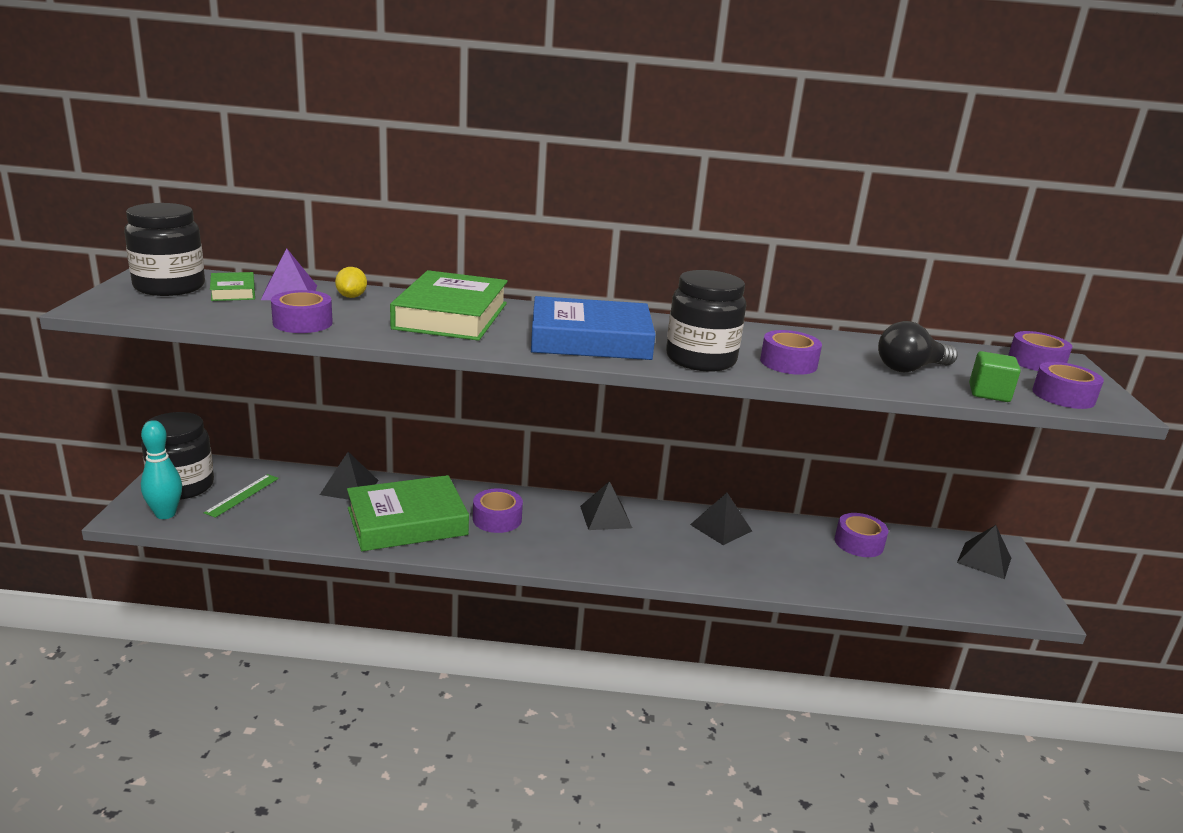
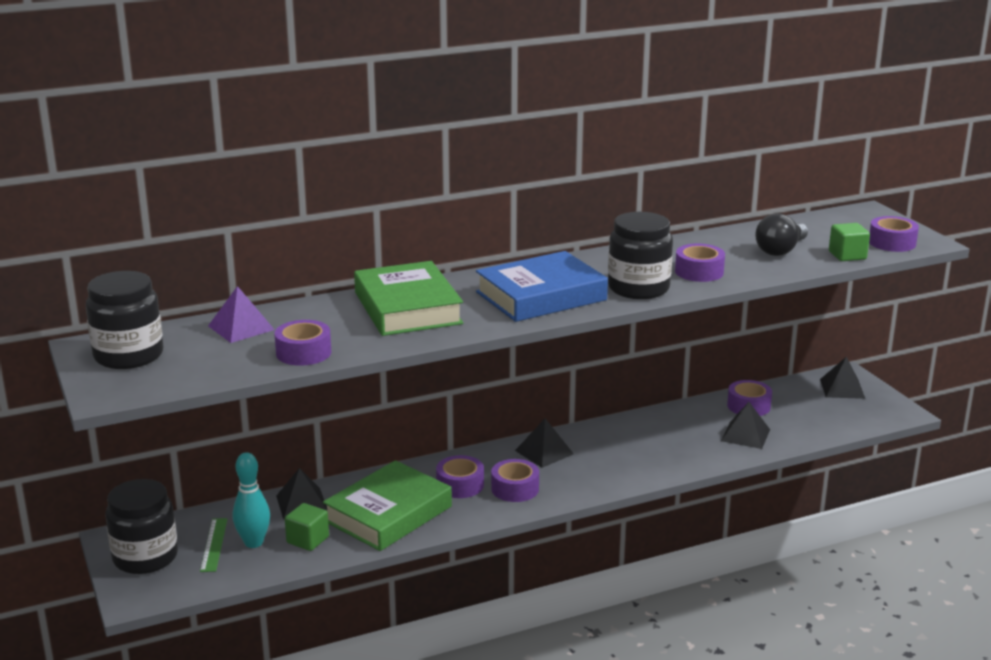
camera: 25 degrees left, 0 degrees up
turquoise bowling pin [141,420,182,519] -> turquoise bowling pin moved to [233,452,270,548]
green book [210,272,255,301] -> none
yellow lemon [335,267,367,298] -> none
black pyramid [690,493,752,545] -> black pyramid moved to [721,402,770,449]
purple tape [1008,331,1072,371] -> purple tape moved to [491,459,539,502]
none -> green cube [285,503,329,551]

